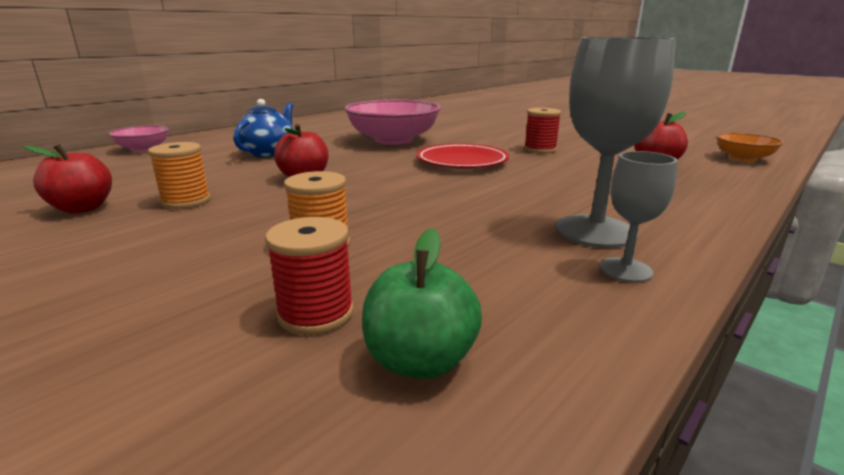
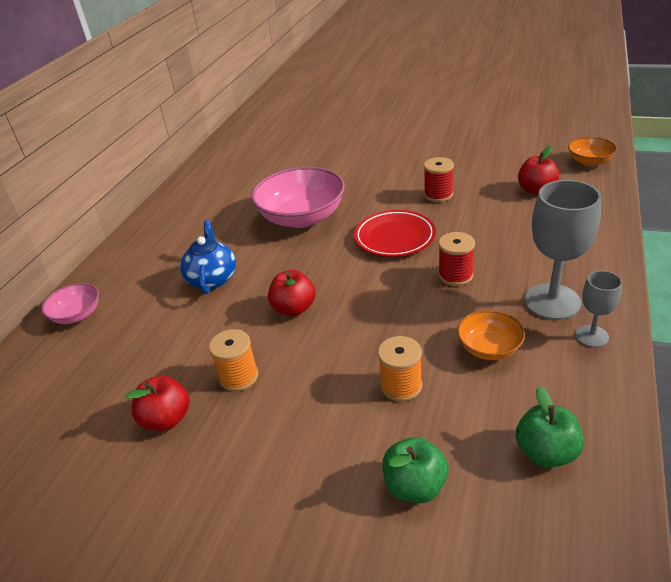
camera: 20 degrees left, 15 degrees up
red spool [265,217,354,335] -> red spool moved to [438,232,475,286]
none -> green apple [383,437,448,503]
none -> orange bowl [457,310,525,360]

